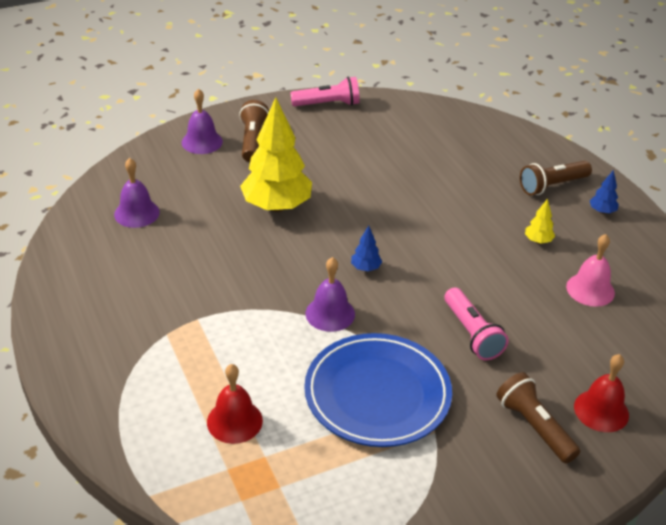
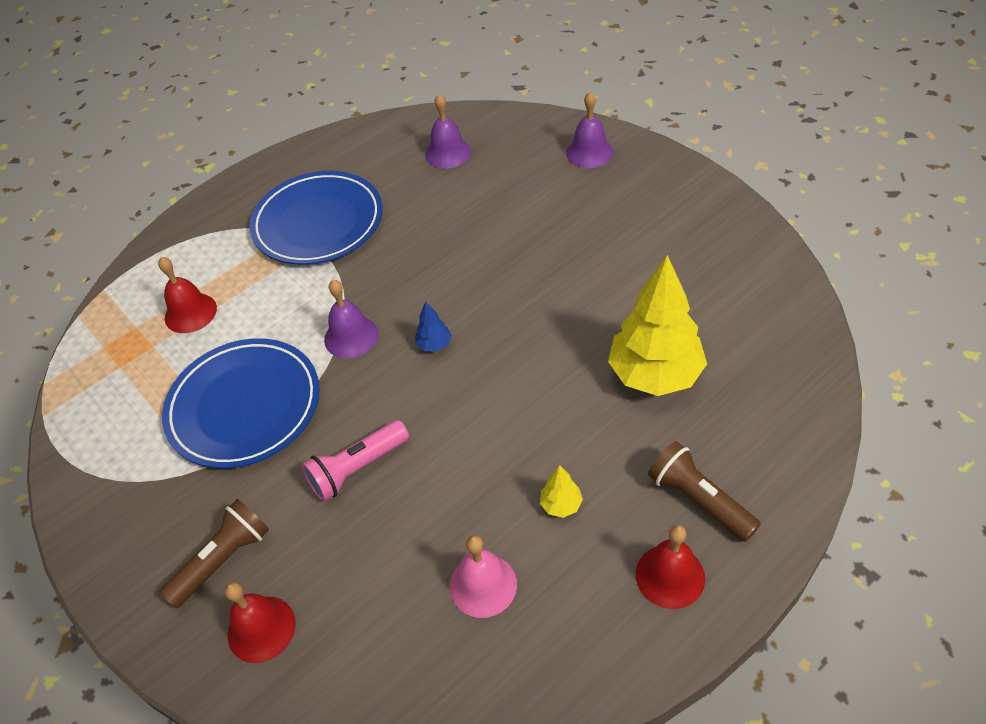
camera: 80 degrees right, 10 degrees up
brown flashlight [239,100,269,162] -> none
yellow tree [240,97,312,212] -> yellow tree moved to [608,255,707,396]
pink flashlight [290,77,360,107] -> none
blue tree [590,170,619,214] -> red bell [636,525,705,609]
none -> blue plate [249,171,383,265]

